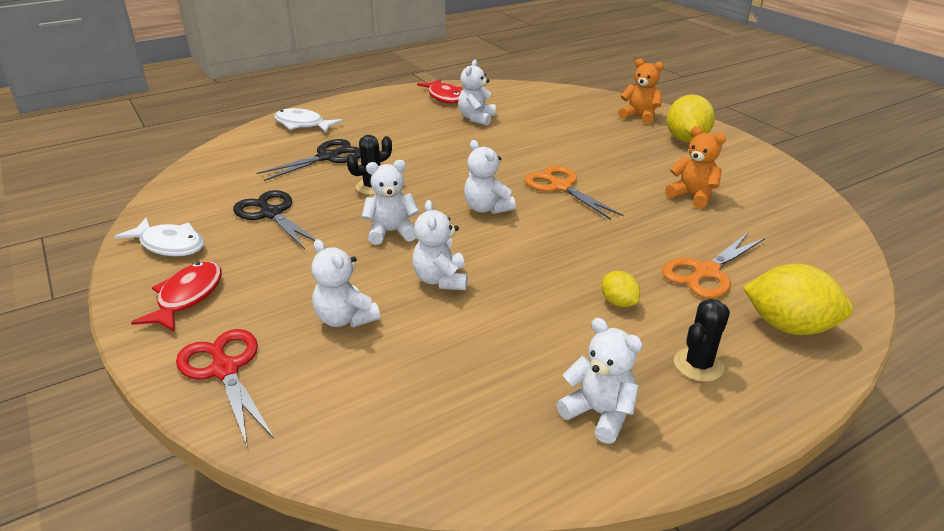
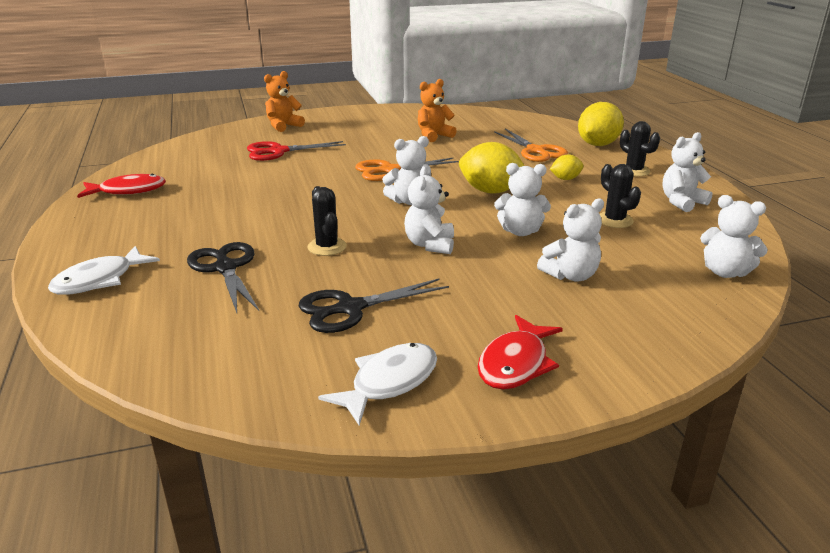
camera: 75 degrees left, 5 degrees down
red fish [131,261,222,332] -> red fish turned 90 degrees counterclockwise [478,315,563,389]
red scissors [176,329,274,448] -> red scissors moved to [247,141,346,161]
white teddy bear [458,60,495,125] -> white teddy bear moved to [700,195,768,278]
yellow lemon [667,95,715,142] -> yellow lemon moved to [459,142,524,194]
none -> black cactus [600,164,641,228]

